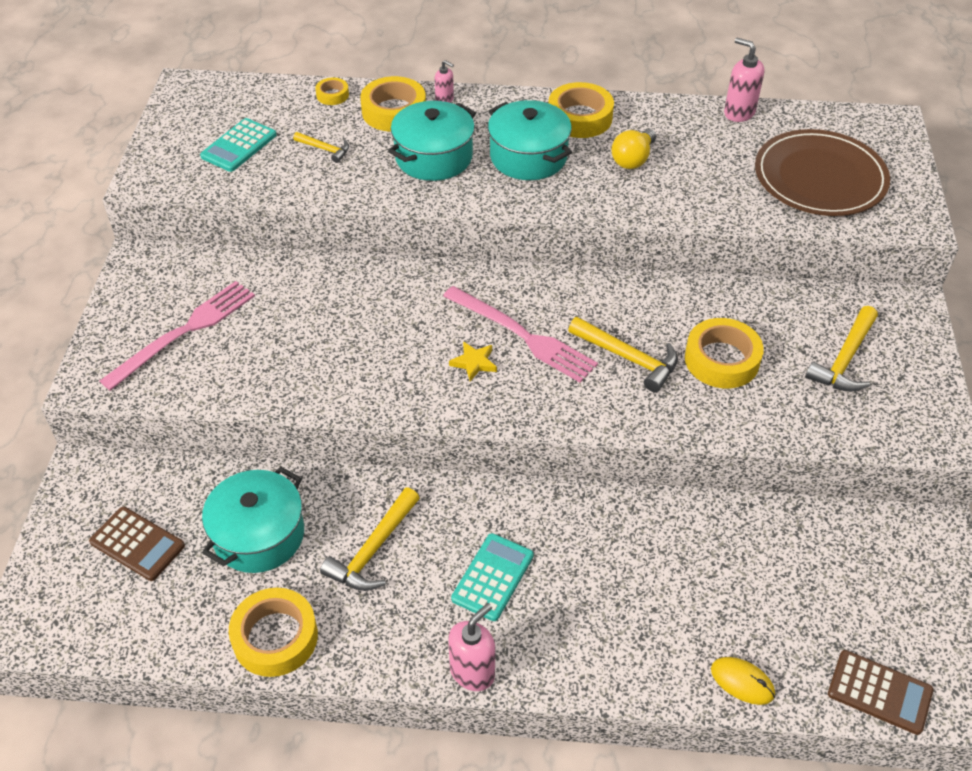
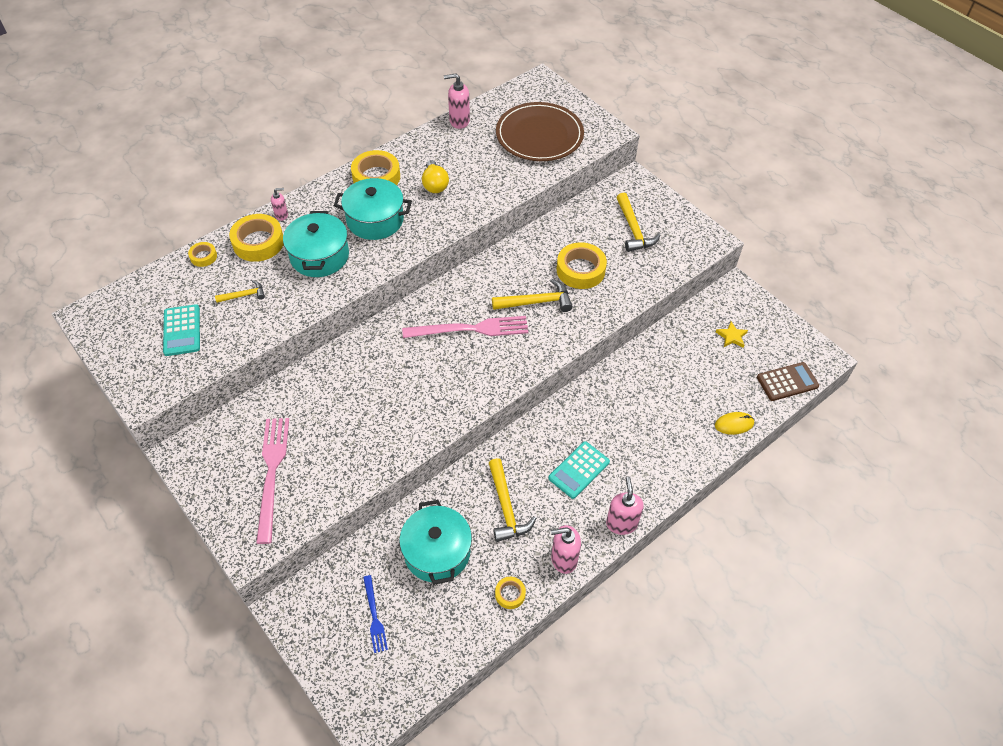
camera: 45 degrees left, 5 degrees up
brown calculator [89,507,185,581] -> blue fork [363,575,388,653]
yellow tape [229,588,318,677] -> yellow tape [495,577,526,609], size x0.51
yellow star [449,341,497,381] -> yellow star moved to [716,322,748,348]
turquoise calculator [451,533,534,621] -> turquoise calculator turned 120 degrees counterclockwise [548,441,610,499]
none -> pink soap dispenser [551,525,581,574]

